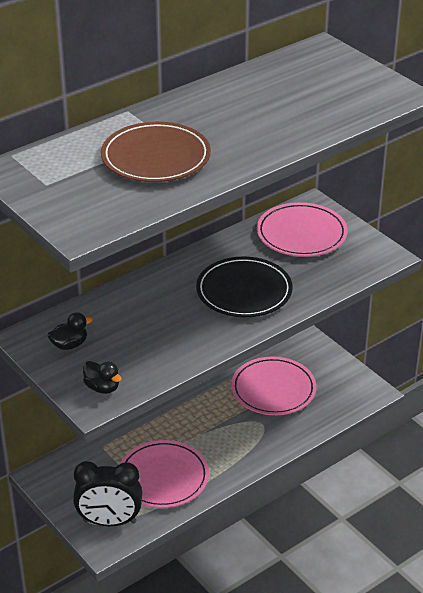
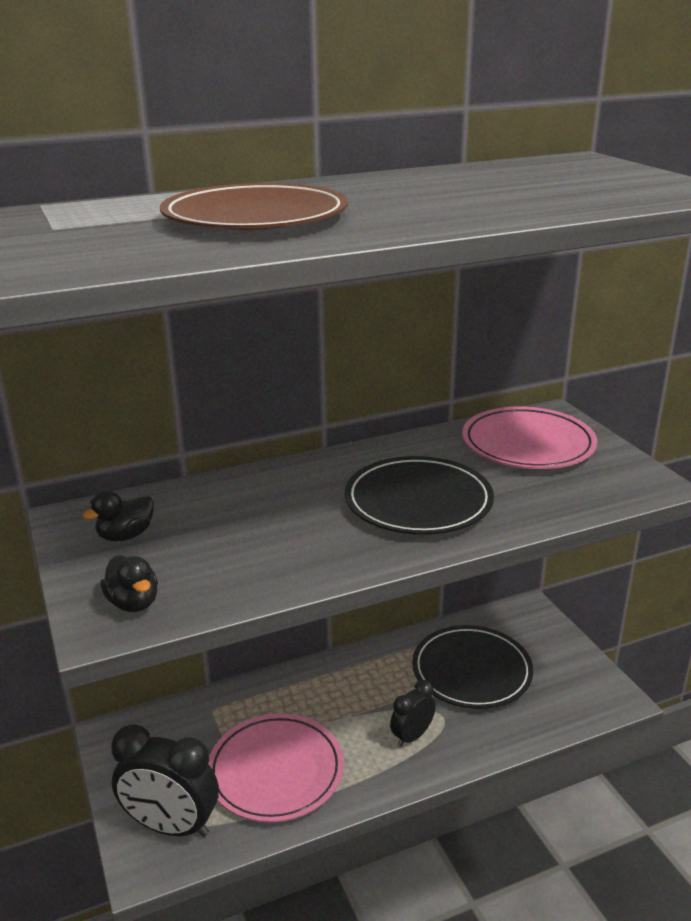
camera: 15 degrees right, 10 degrees down
black duck [48,312,93,350] -> black duck turned 150 degrees clockwise [82,490,154,541]
pink plate [231,357,316,415] -> black plate [412,625,533,709]
none -> black clock [390,680,436,747]

